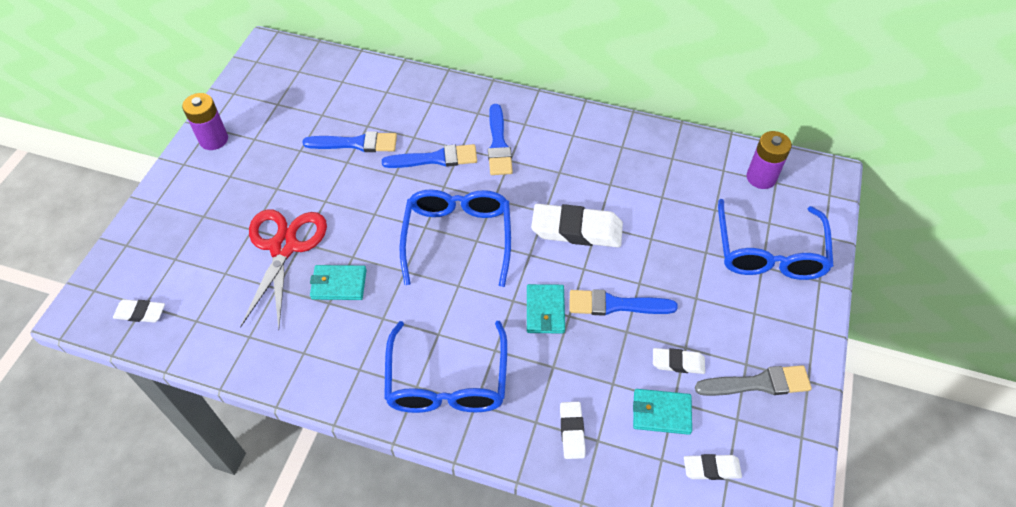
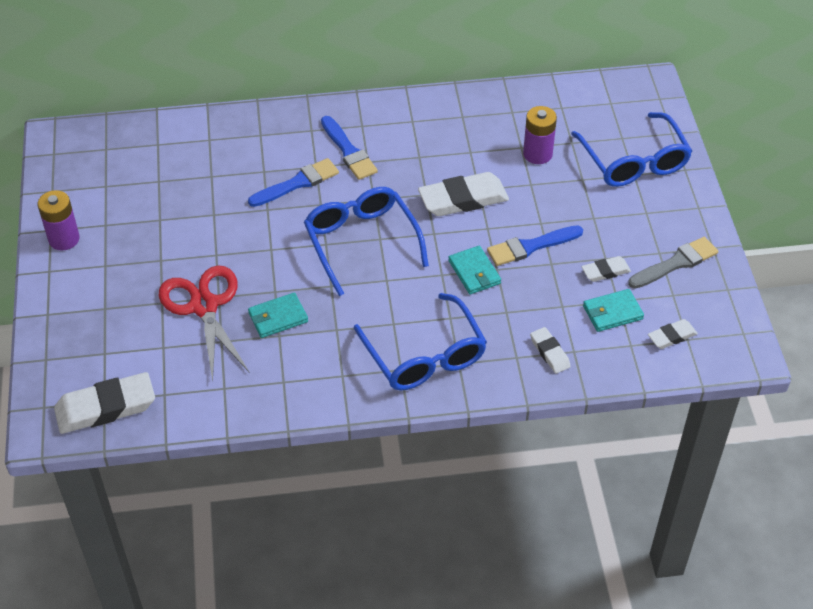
camera: 25 degrees left, 5 degrees down
white eraser [113,299,165,323] -> white eraser [54,372,155,434], size x1.89
blue brush [302,131,397,152] -> none
purple battery [746,131,792,189] -> purple battery moved to [523,106,557,164]

